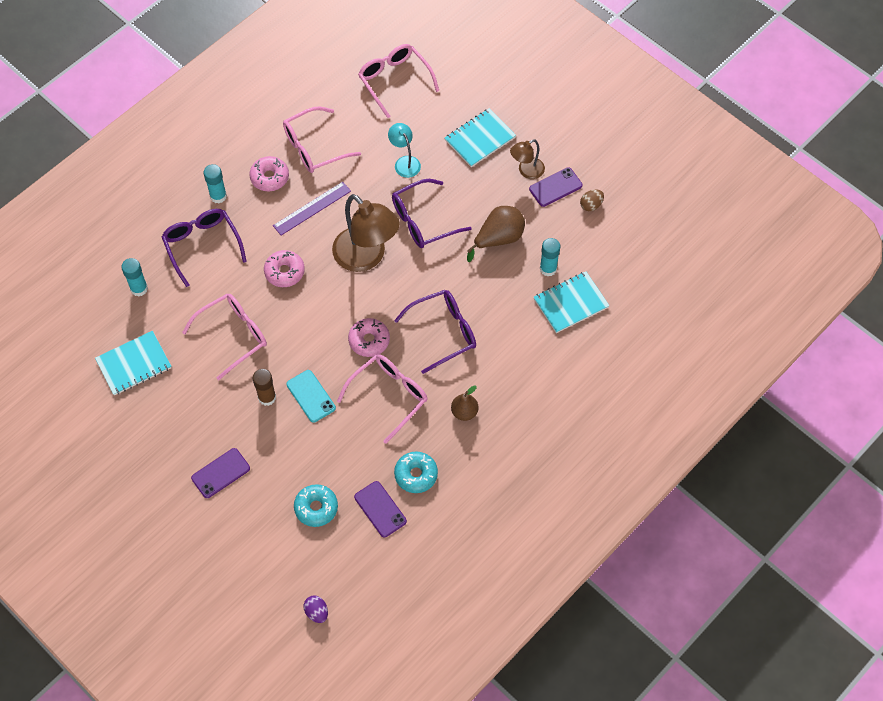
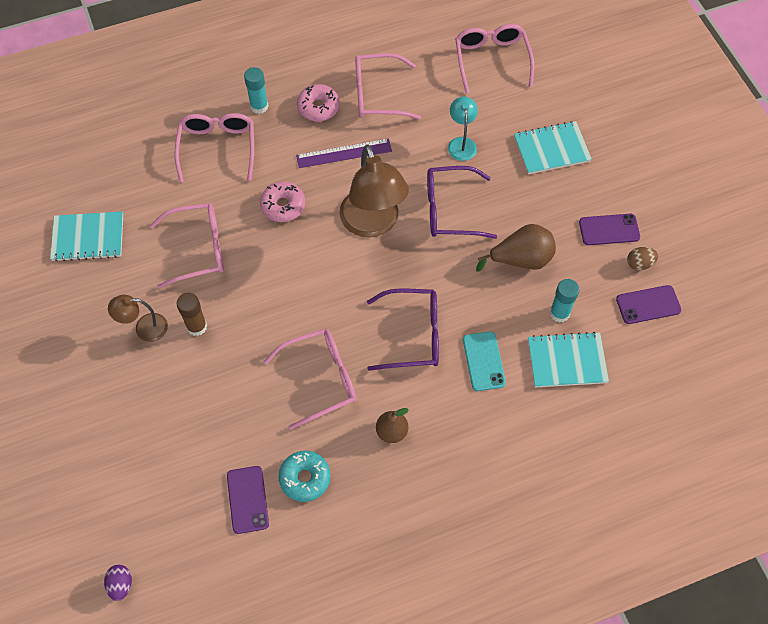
camera: 25 degrees right, 0 degrees up
turquoise glue stick [121,258,148,297] -> none
purple glasses [162,209,247,287] -> pink glasses [175,113,254,182]
purple phone [191,448,250,498] -> purple phone moved to [616,285,681,324]
turquoise phone [286,370,336,422] -> turquoise phone moved to [463,332,506,391]
turquoise donut [294,484,338,527] -> none
pink donut [348,318,390,357] -> none
brown lamp [510,139,545,179] -> brown lamp moved to [108,295,168,342]

